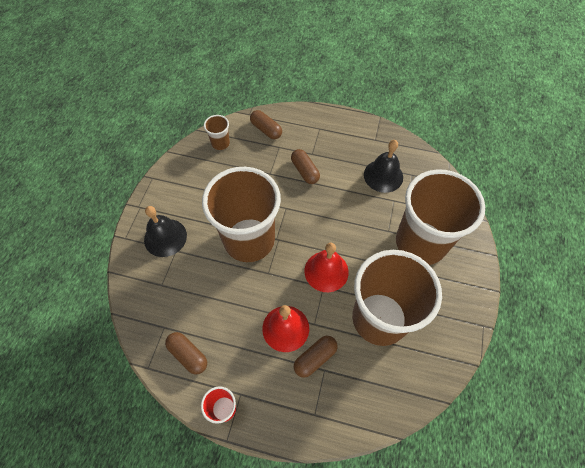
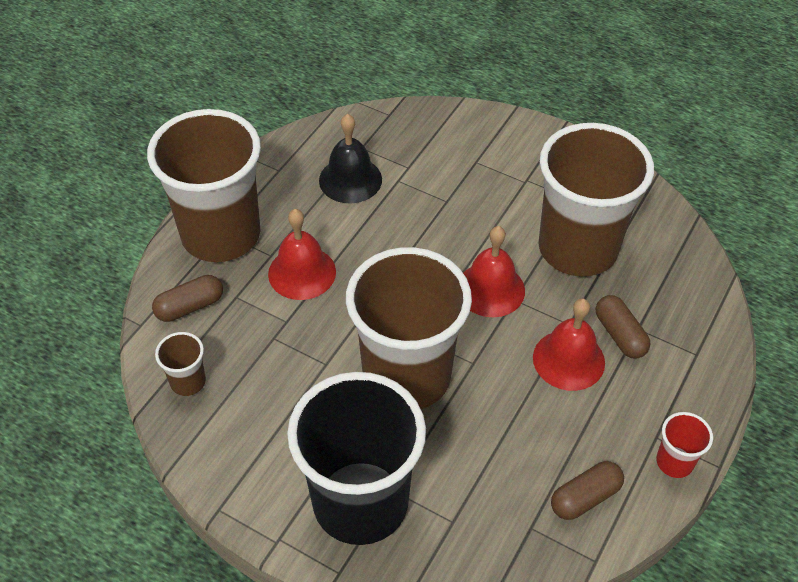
camera: 75 degrees left, 10 degrees down
black bell [144,206,187,257] -> black cup [287,372,426,545]
brown capsule [291,149,320,184] -> red bell [268,209,336,300]
brown cup [396,169,485,265] -> brown cup moved to [147,109,261,262]

